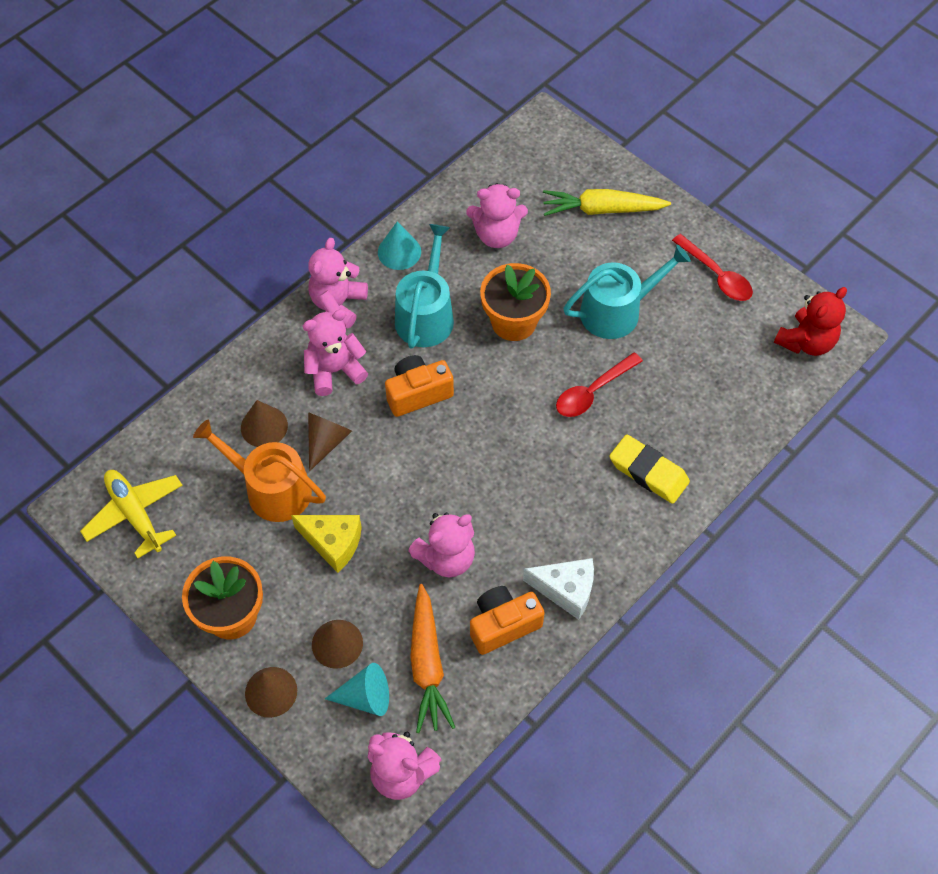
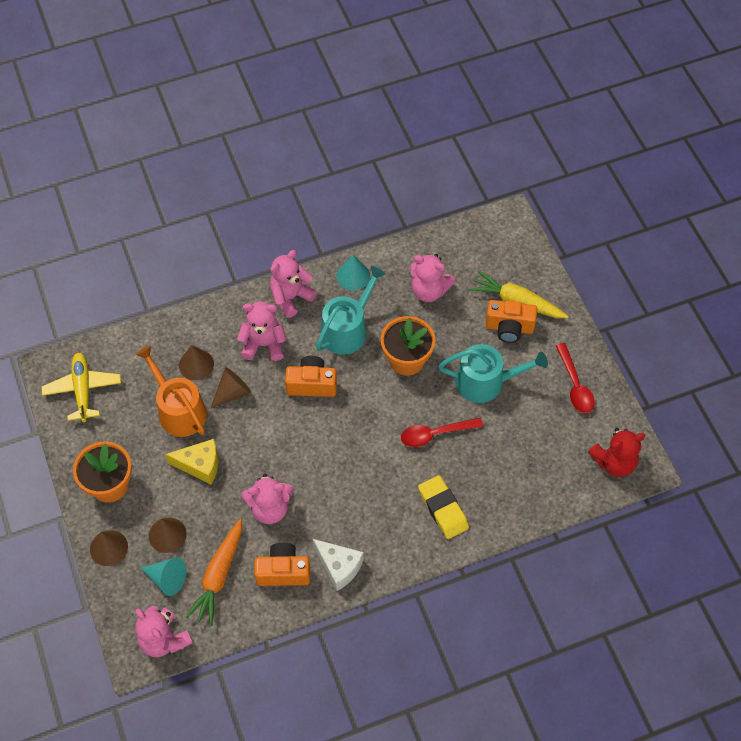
camera: 25 degrees right, 0 degrees up
yellow cheese [291,515,362,573] -> yellow cheese turned 45 degrees counterclockwise [165,439,218,485]
none -> orange camera [485,300,537,343]

